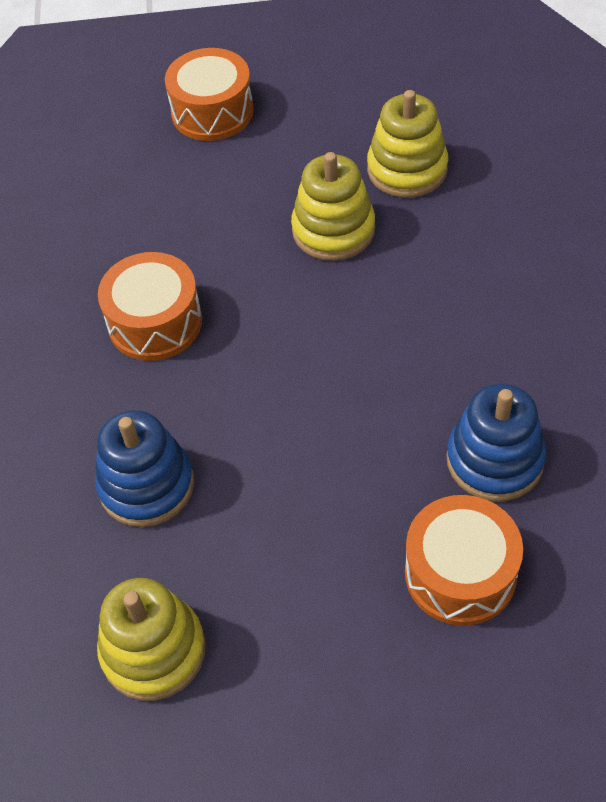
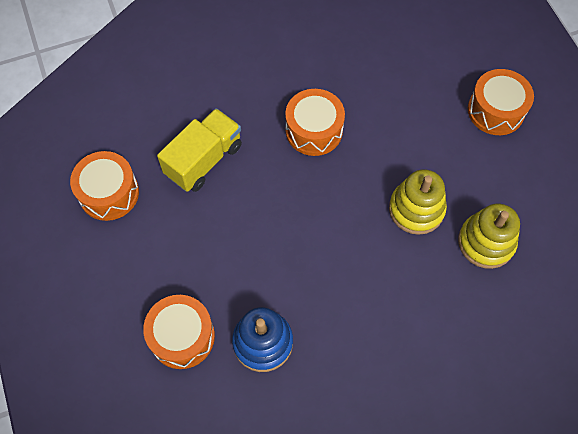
camera: 70 degrees right, 10 degrees up
blue stacking toy [95,410,194,527] -> yellow truck [157,108,242,192]
yellow stacking toy [97,578,206,701] -> orange drum [70,151,139,221]

